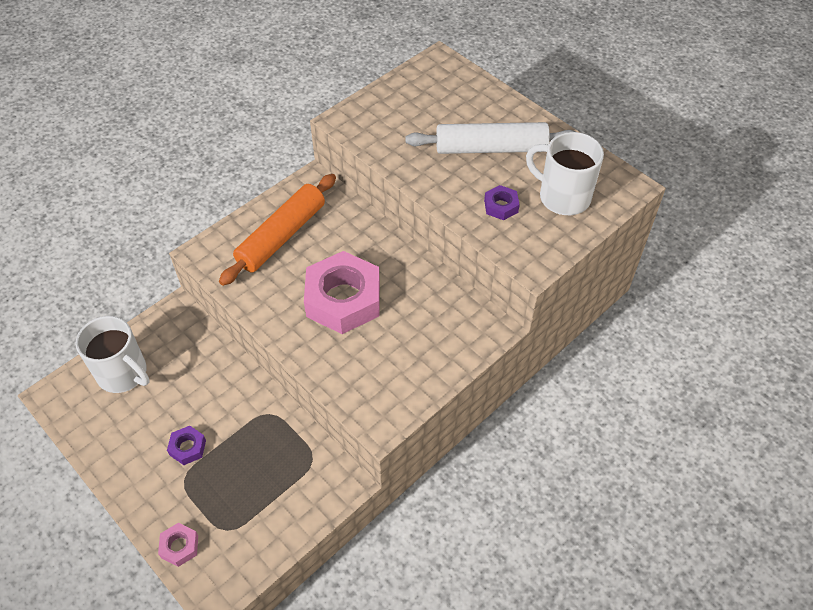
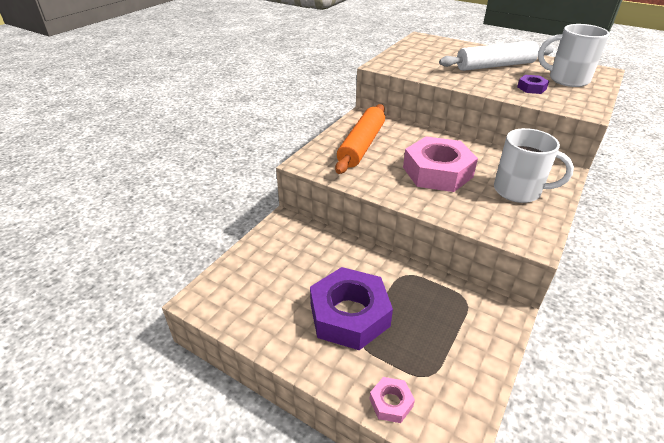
camera: 15 degrees left, 15 degrees down
white mug [76,316,150,393] -> white mug moved to [494,128,574,203]
purple nut [167,426,206,465] -> purple nut [310,267,393,350], size x2.28

